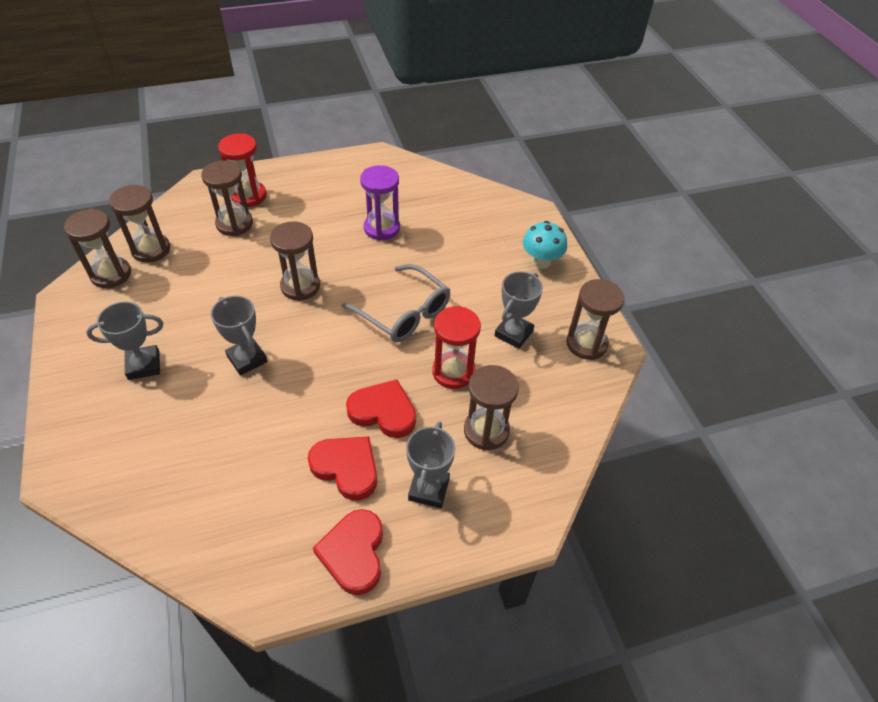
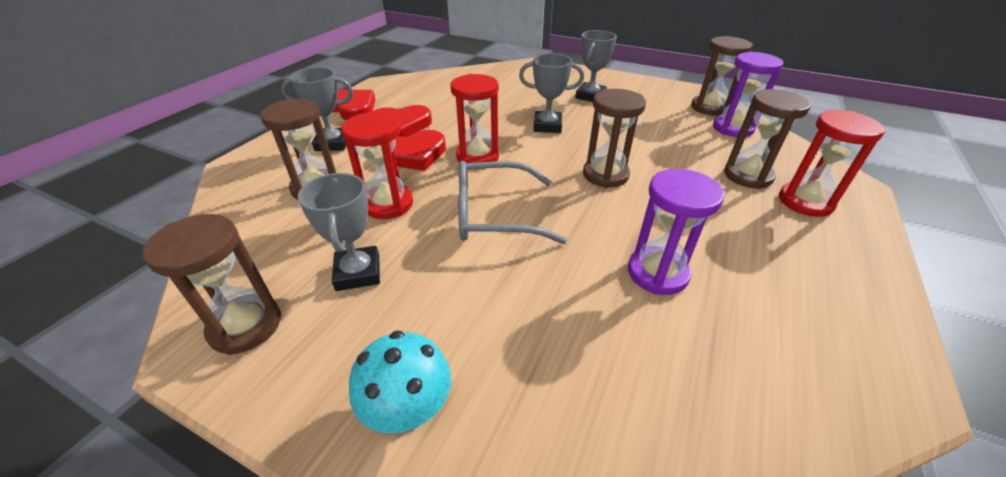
camera: 135 degrees right, 10 degrees down
brown hourglass [109,185,170,263] -> purple hourglass [713,52,784,137]
grey trophy [406,422,456,508] -> grey trophy turned 60 degrees counterclockwise [281,67,353,151]
none -> red hourglass [450,74,499,163]

